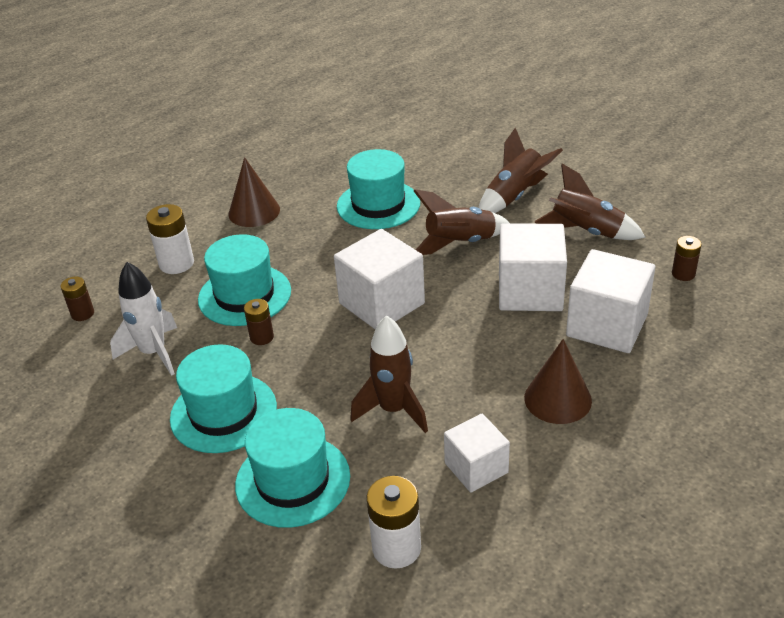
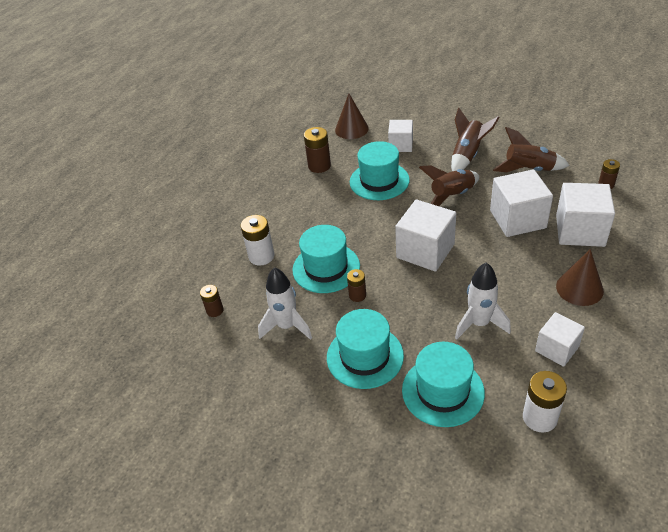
camera: 15 degrees left, 5 degrees up
brown cone [229,157,280,227] -> brown cone moved to [335,94,369,139]
brown rocket [350,315,428,433] -> white rocket [455,262,511,340]
none -> brown battery [304,127,331,173]
none -> white cube [388,120,413,152]

